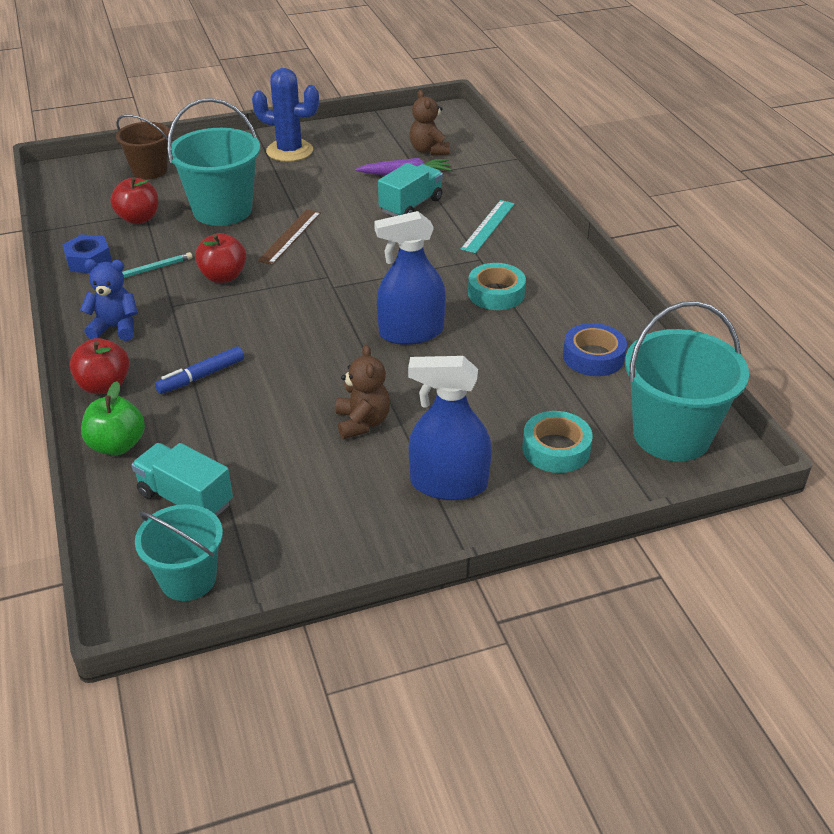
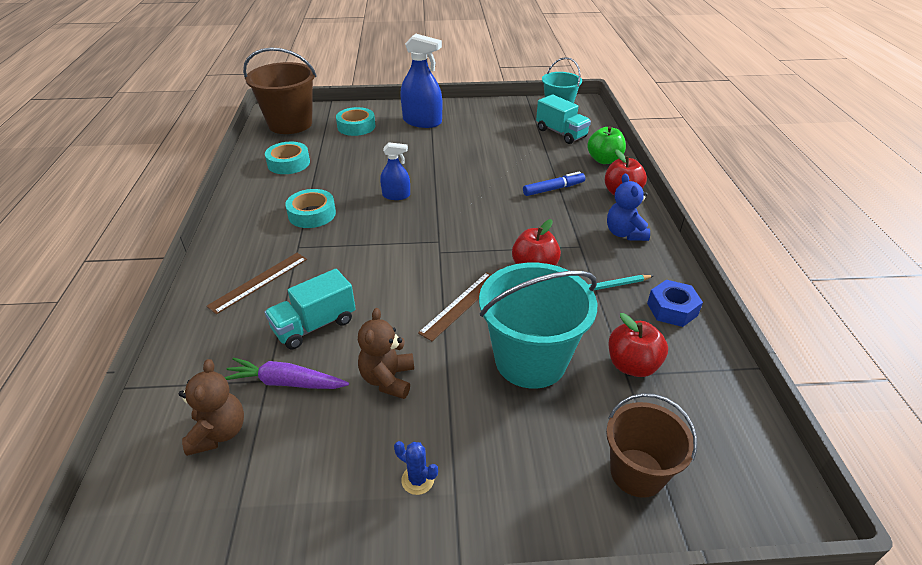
camera: 165 degrees left, 0 degrees up
blue teddy bear [80,259,138,341] -> blue teddy bear turned 60 degrees clockwise [607,173,650,241]
blue cactus [252,68,319,162] -> blue cactus [394,441,438,495], size x0.44
brown teddy bear [336,345,390,439] -> brown teddy bear moved to [358,308,414,399]
blue spray bottle [374,211,446,345] -> blue spray bottle [380,142,410,200], size x0.56
turquoise ruler [460,200,515,253] -> brown ruler [206,253,307,314]
blue tape [563,323,627,376] -> turquoise tape [265,142,310,174]
turquoise bucket [625,301,749,461] -> brown bucket [243,47,317,134]

